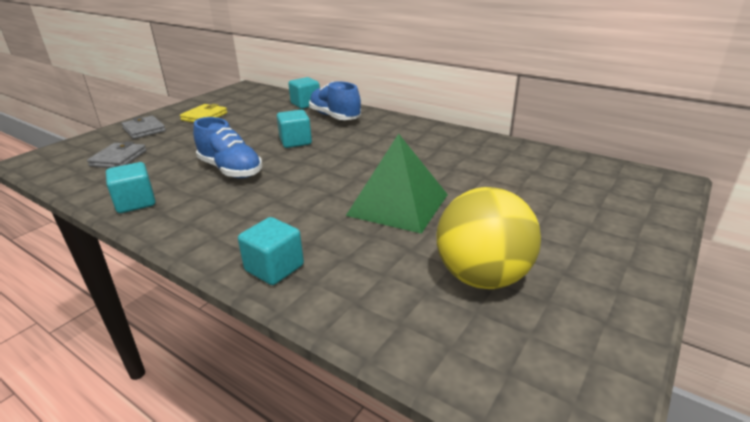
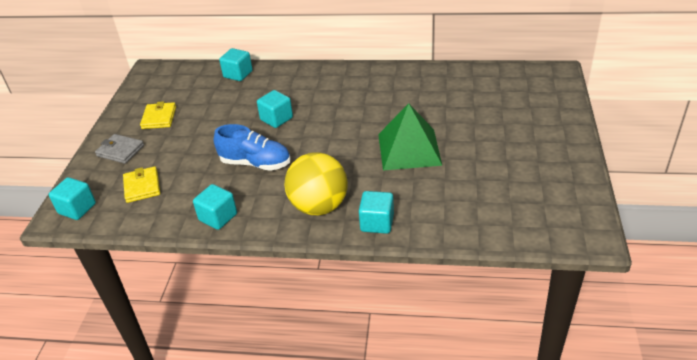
camera: 25 degrees left, 10 degrees up
grey wallet [87,141,146,168] -> yellow wallet [123,166,160,203]
blue shoe [309,81,361,120] -> none
yellow ball [437,187,541,289] -> yellow ball moved to [284,153,348,215]
none -> turquoise cube [49,177,96,220]

